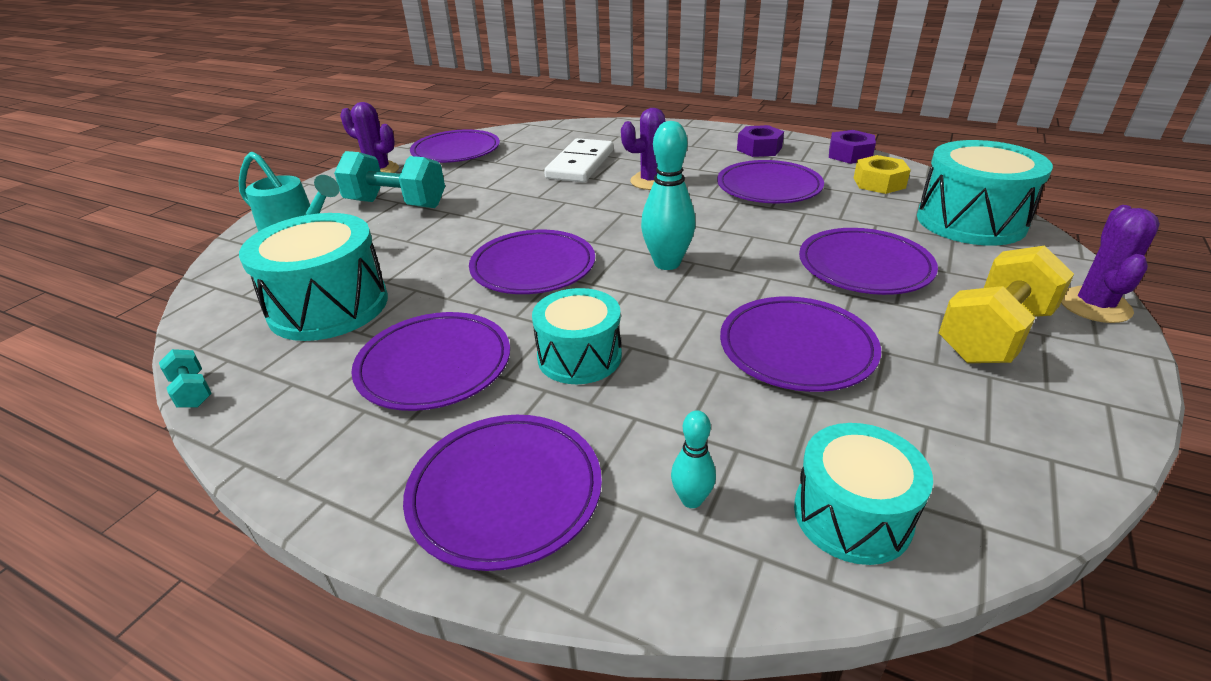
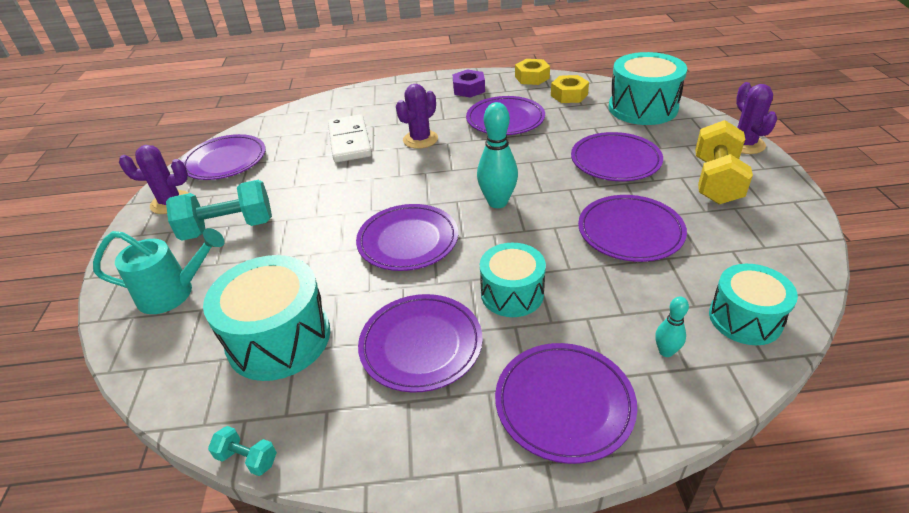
camera: 30 degrees left, 5 degrees up
purple nut [829,130,876,164] -> yellow nut [515,59,550,85]

